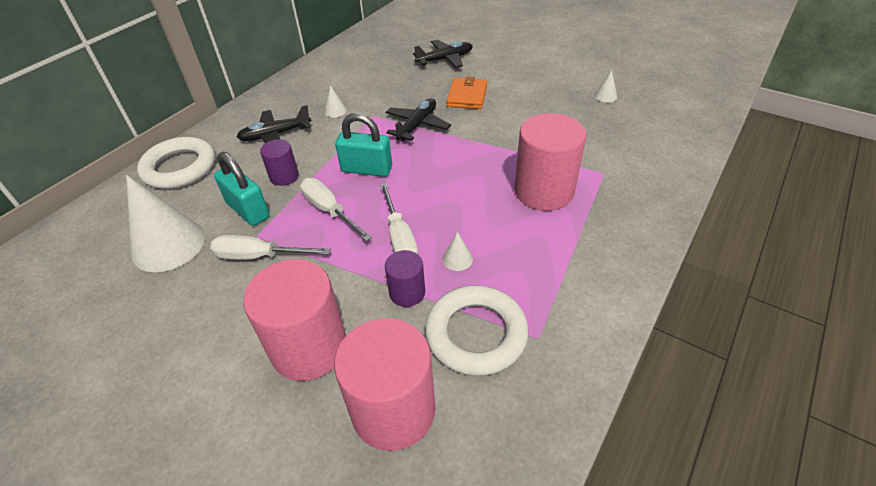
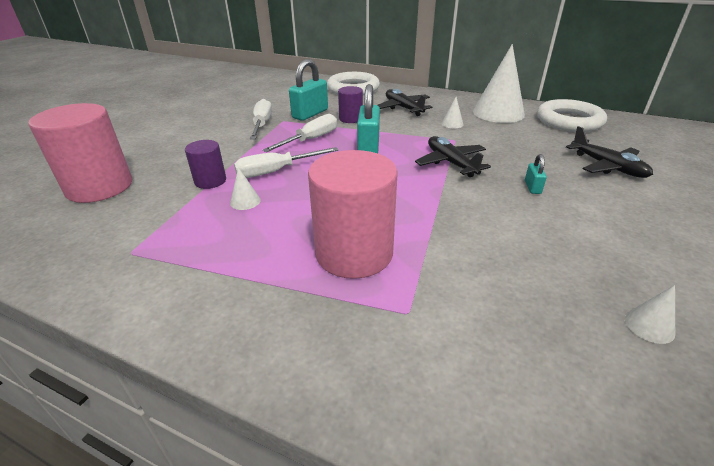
camera: 80 degrees right, 10 degrees down
white cone [126,175,205,272] -> white cone moved to [473,44,525,123]
pink cylinder [243,259,346,381] -> none
black plane [385,98,451,141] -> black plane turned 135 degrees counterclockwise [415,136,491,177]
white ring [425,285,529,376] -> white ring moved to [537,99,607,132]
orange wallet [447,76,487,109] -> turquoise padlock [525,154,547,194]

